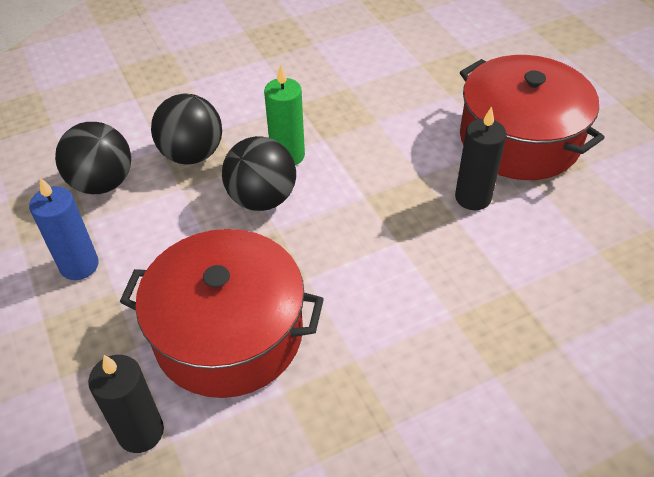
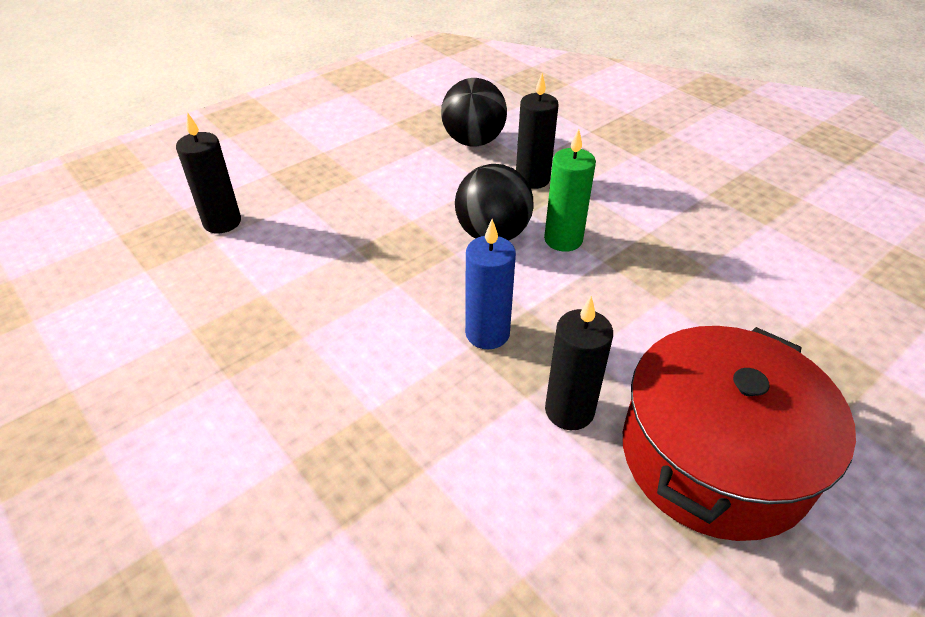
camera: 75 degrees right, 5 degrees down
blue candle [29,177,99,280] -> blue candle moved to [465,219,516,349]
red pot [120,229,324,398] -> none
black ball [151,94,222,164] -> black candle [516,73,559,189]

